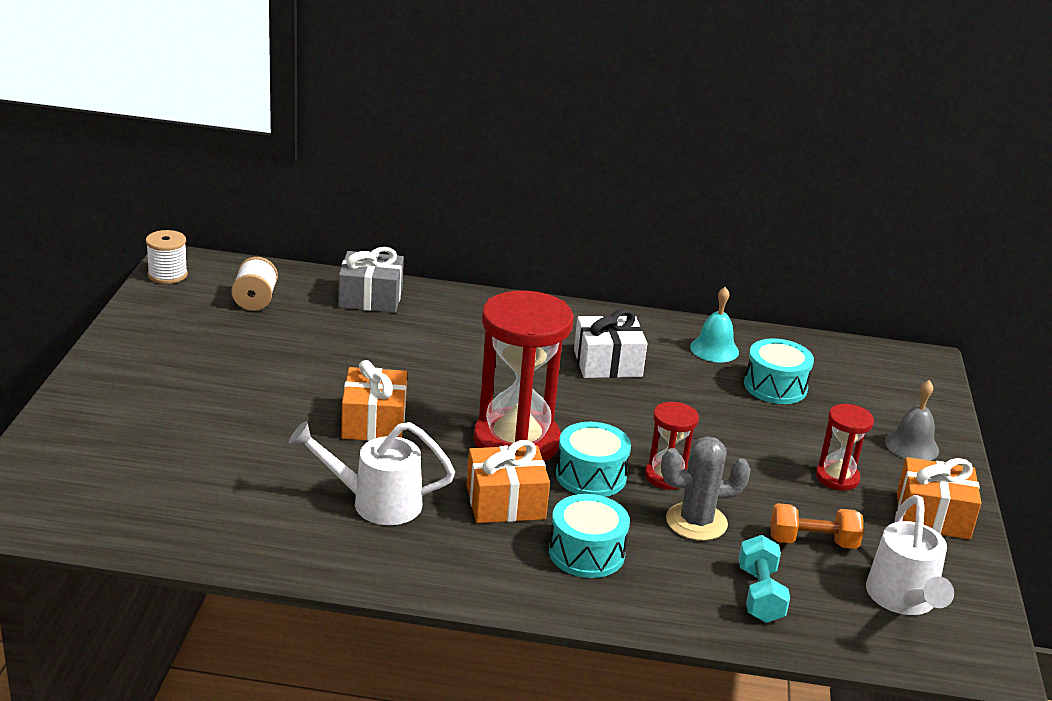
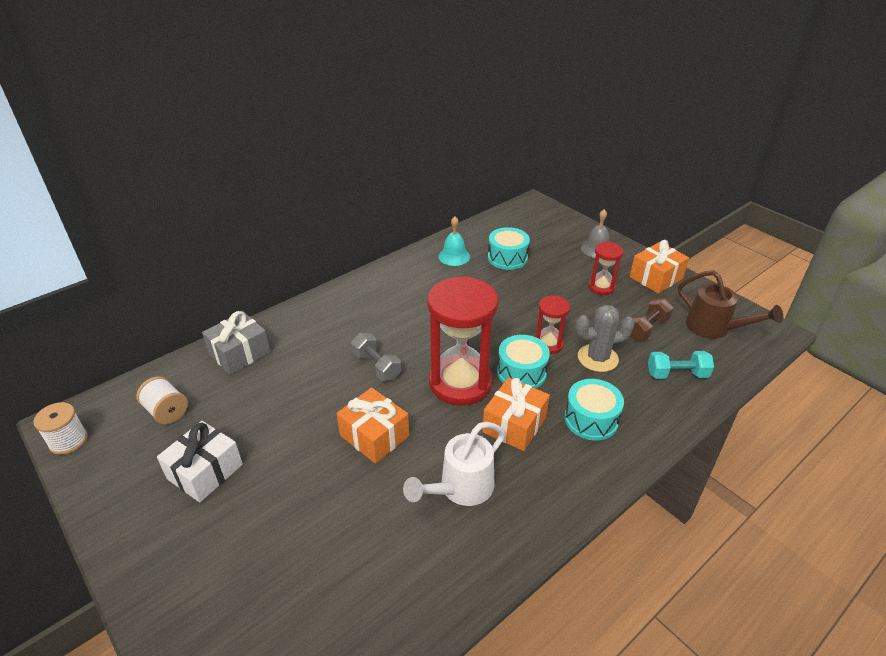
camera: 45 degrees left, 10 degrees up
white gift [574,309,647,378] -> white gift moved to [157,421,243,502]
grey cactus [661,436,751,541] -> grey cactus turned 45 degrees clockwise [575,305,635,372]
turquoise dumbbell [739,535,790,623] -> turquoise dumbbell turned 45 degrees counterclockwise [648,351,714,379]
orange dumbbell [771,503,864,549] -> brown dumbbell [630,298,673,340]
white watering can [866,495,954,615] -> brown watering can [678,270,783,339]
none -> grey dumbbell [351,333,401,381]

